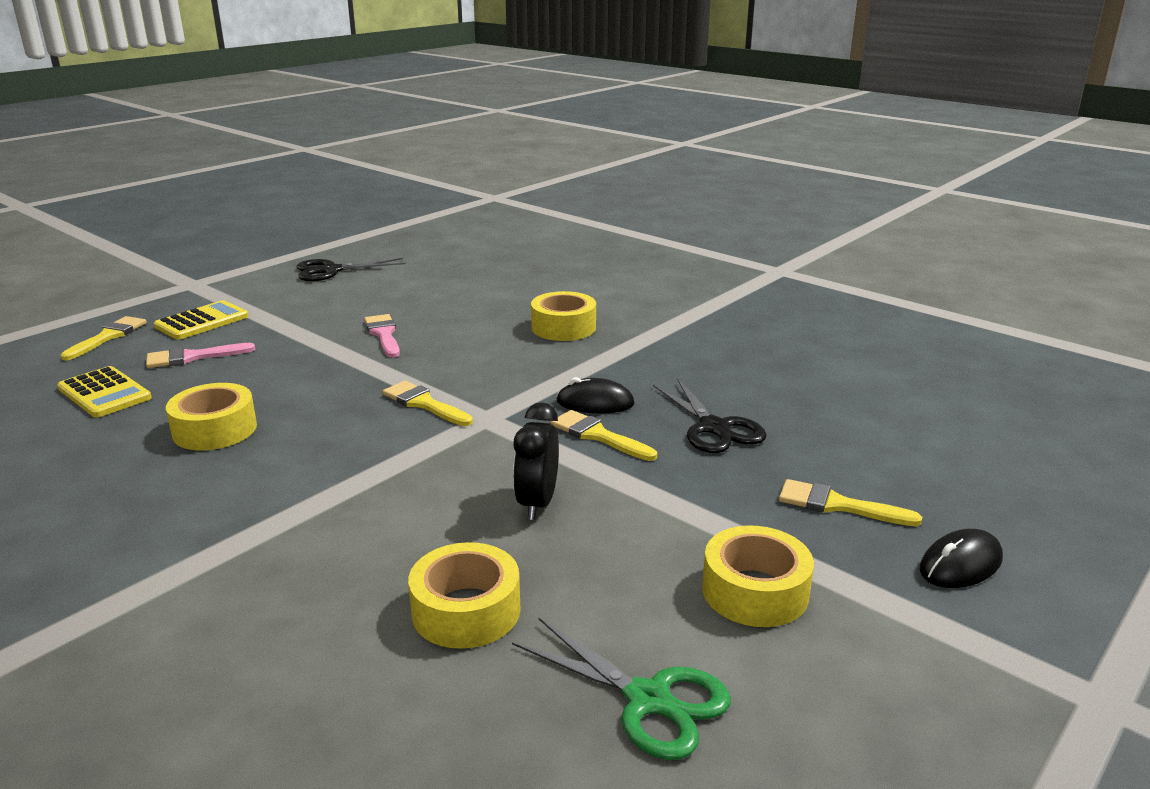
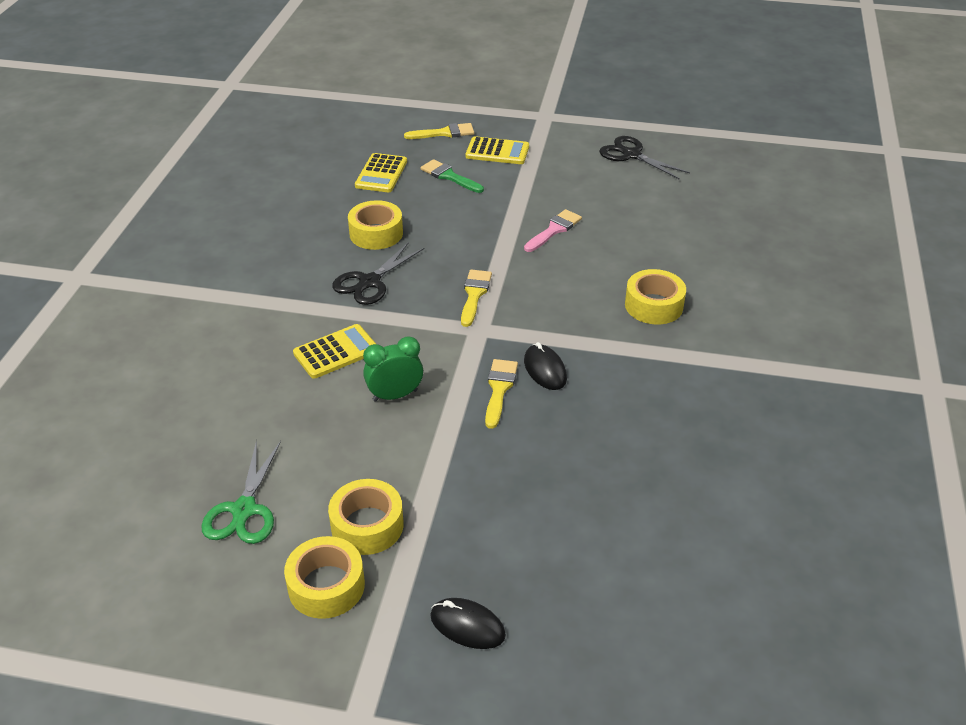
camera: 60 degrees right, 15 degrees up
pink brush [146,343,255,368] -> green brush [421,159,484,193]
yellow tape [408,542,521,649] -> yellow tape moved to [284,536,365,619]
black clock [513,402,559,520] -> green clock [363,336,423,402]
black scissors [653,378,767,453] -> black scissors moved to [332,242,424,305]
yellow brush [779,479,922,526] -> none
none -> yellow calculator [293,324,376,379]

